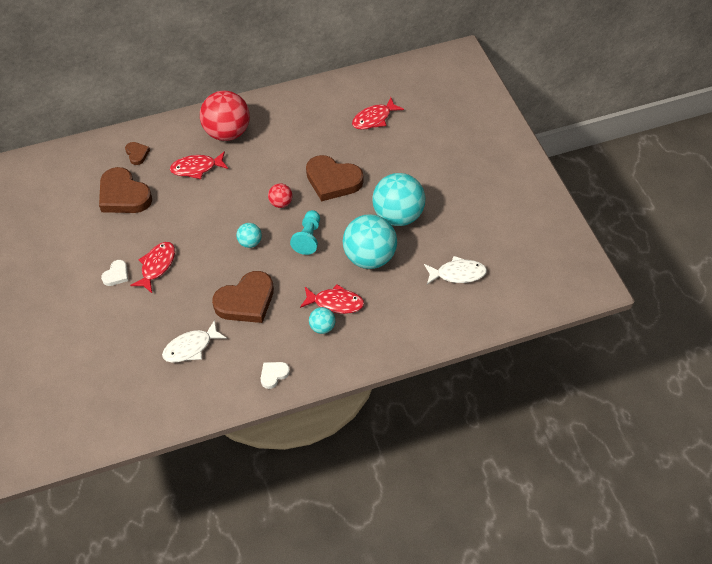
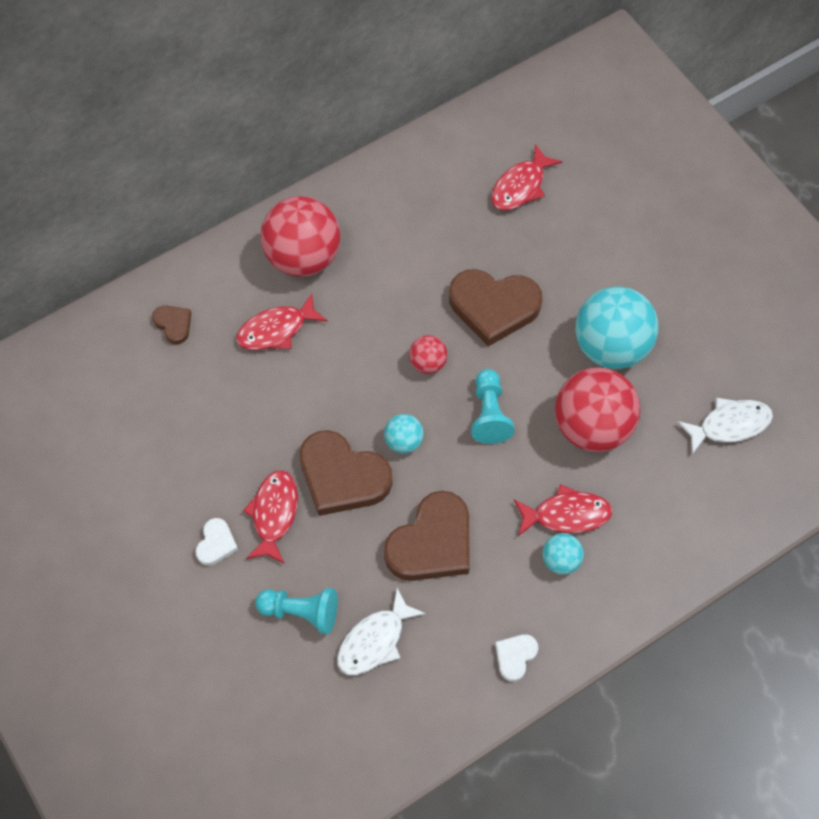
camera: 15 degrees left, 10 degrees up
brown heart [99,167,152,213] -> brown heart moved to [300,430,392,516]
turquoise ball [343,214,397,269] -> red ball [555,367,640,452]
none -> turquoise pawn [255,588,338,634]

